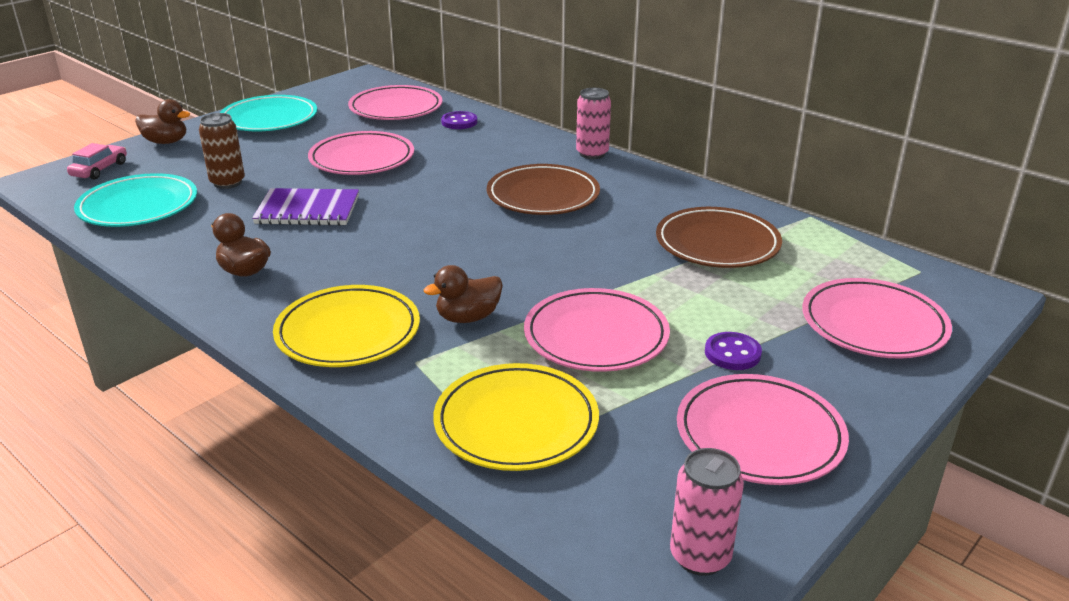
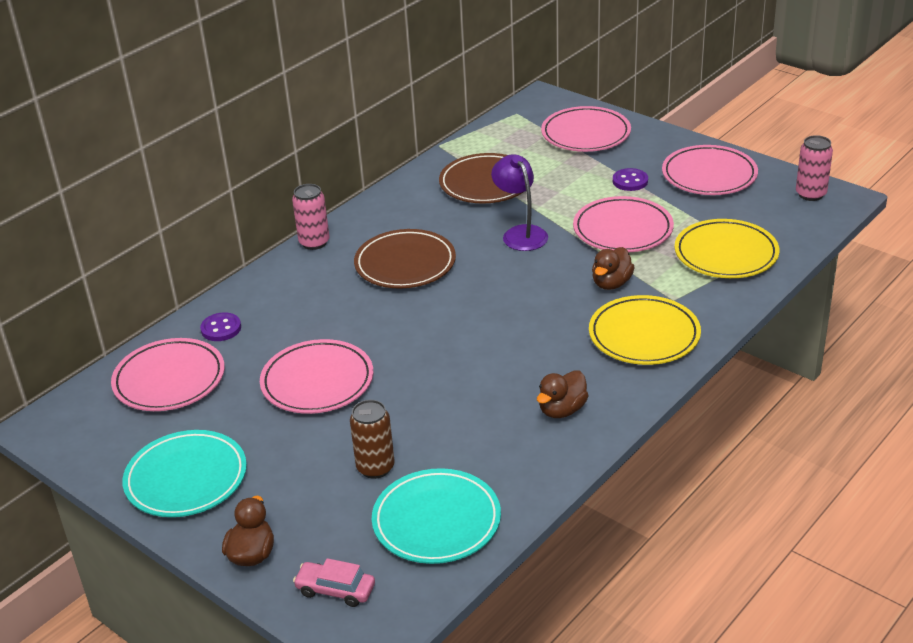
camera: 90 degrees left, 5 degrees up
purple notebook [252,188,359,226] -> none
brown duck [424,265,503,323] -> brown duck turned 60 degrees clockwise [592,247,635,290]
none -> purple lamp [491,154,548,251]

